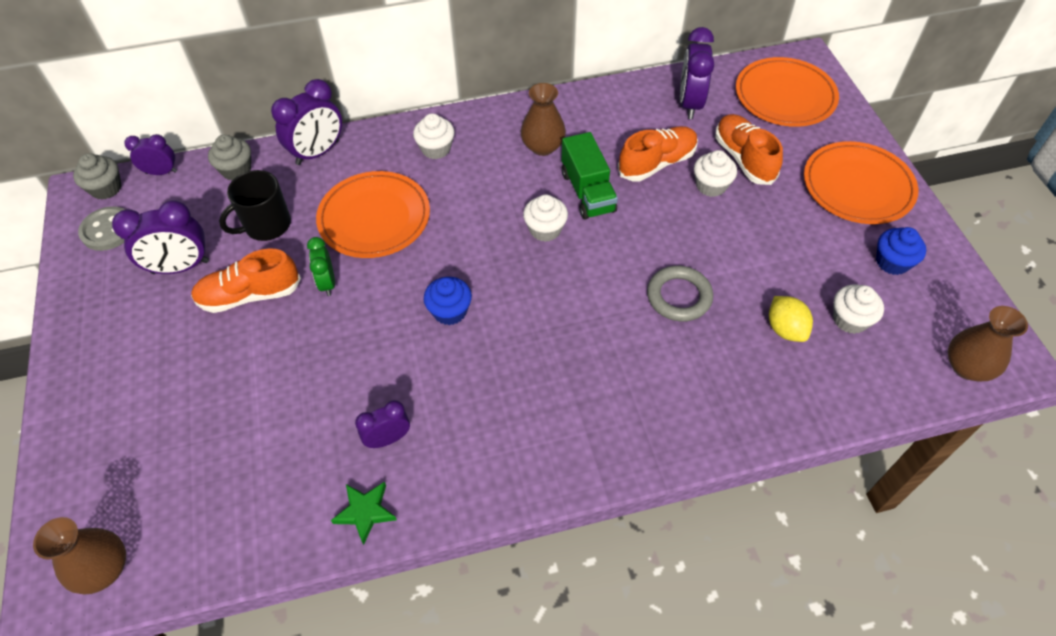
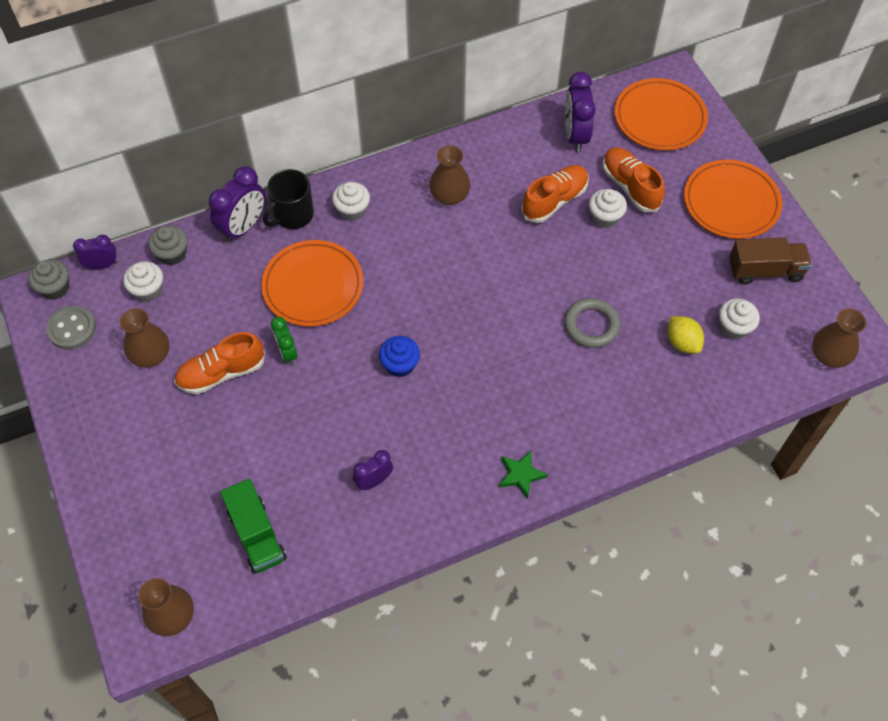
camera: 10 degrees left, 5 degrees up
purple clock [112,200,209,274] -> brown vase [120,308,169,367]
black mug [219,170,291,241] -> black mug moved to [263,169,314,229]
green star [331,482,397,545] -> green star moved to [499,451,548,499]
white cupcake [523,195,568,242] -> white cupcake moved to [123,261,163,302]
green truck [562,132,618,219] -> green truck moved to [220,479,287,574]
blue cupcake [876,227,926,275] -> brown truck [729,237,812,285]

